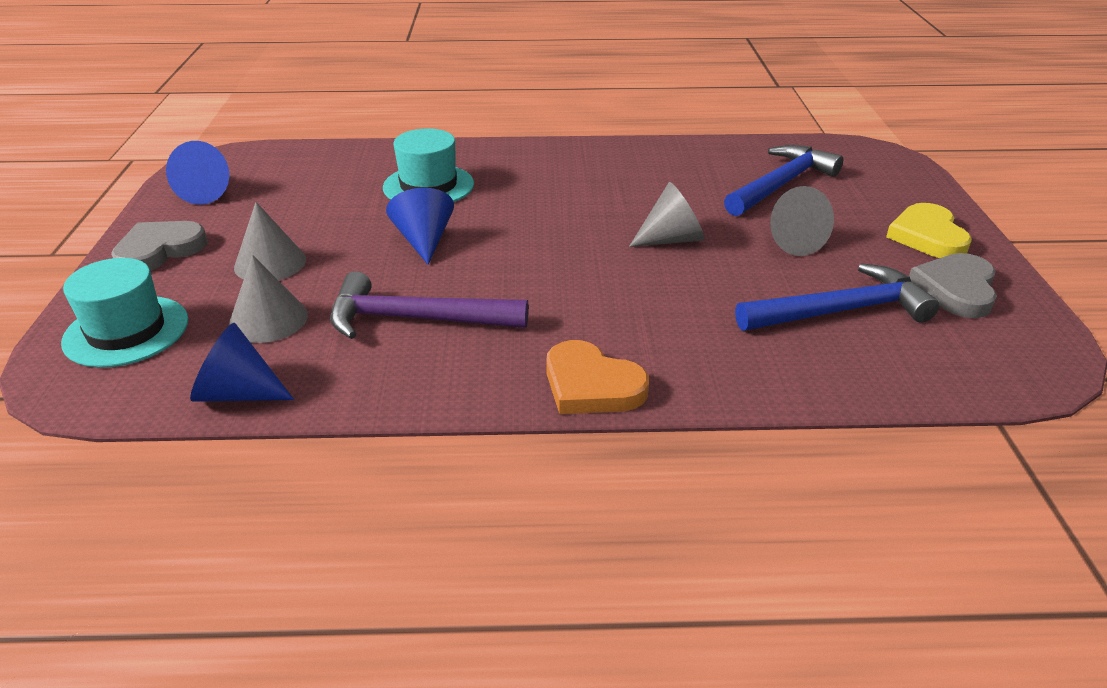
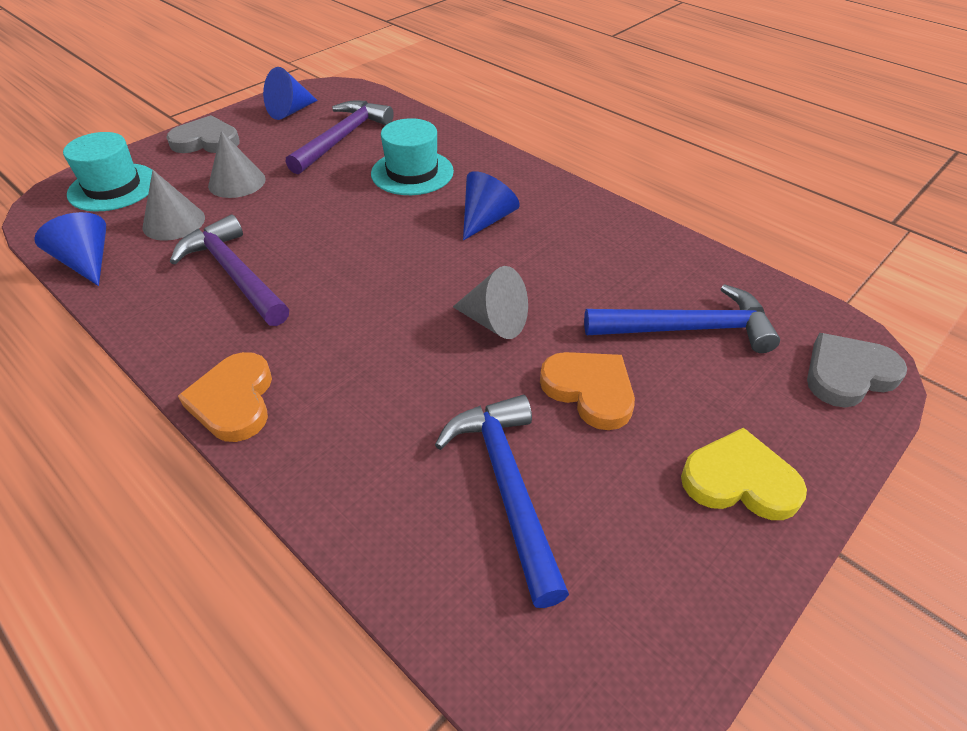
camera: 45 degrees right, 10 degrees up
blue cone [386,188,454,265] -> blue cone moved to [463,171,520,241]
blue hammer [735,263,939,331] -> blue hammer turned 135 degrees counterclockwise [435,395,569,608]
grey cone [770,186,834,256] -> orange heart [540,352,635,430]
yellow heart [886,203,972,258] -> yellow heart turned 60 degrees clockwise [681,428,807,520]
grey heart [909,253,997,318] -> grey heart moved to [807,333,907,408]
none -> purple hammer [286,100,394,174]

